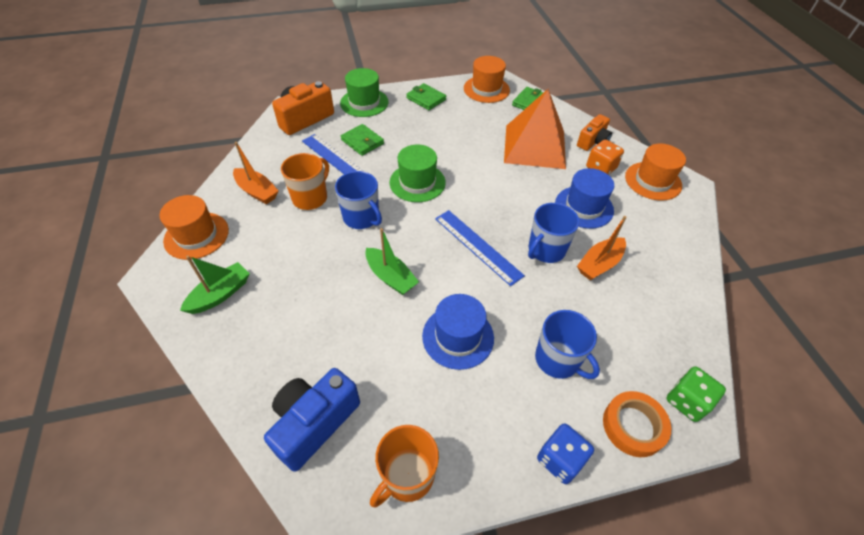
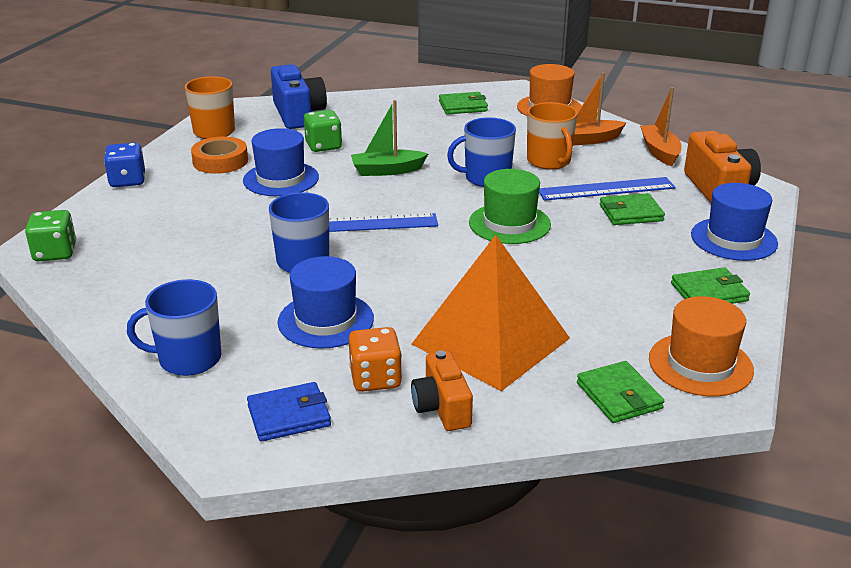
camera: 125 degrees right, 20 degrees down
green boat [180,255,250,314] -> green wallet [439,92,488,114]
green hat [340,68,389,117] -> blue hat [691,183,778,261]
blue mug [535,310,600,379] -> blue mug moved to [127,279,221,376]
orange boat [577,216,626,280] -> orange boat moved to [640,87,682,166]
orange tape [603,391,671,457] -> orange tape moved to [191,137,248,174]
orange hat [625,143,686,201] -> blue wallet [247,382,331,442]
none -> green dice [304,110,342,152]

